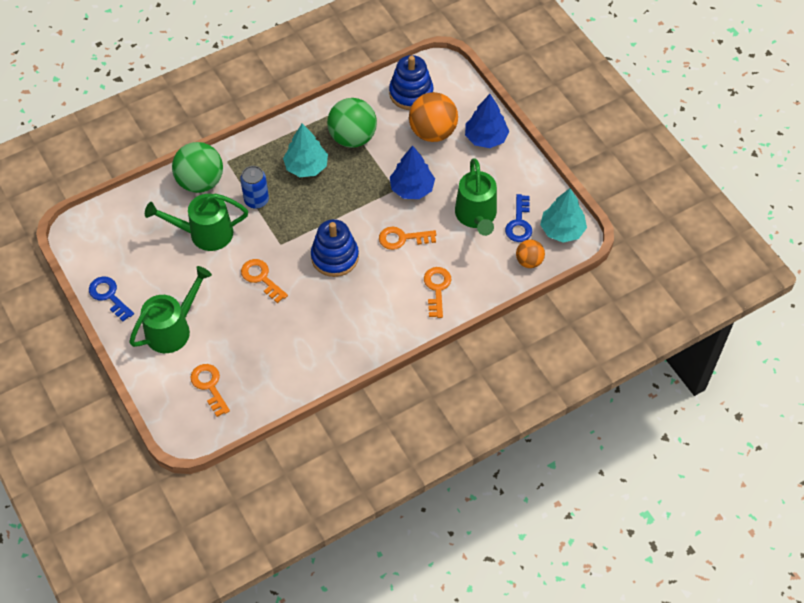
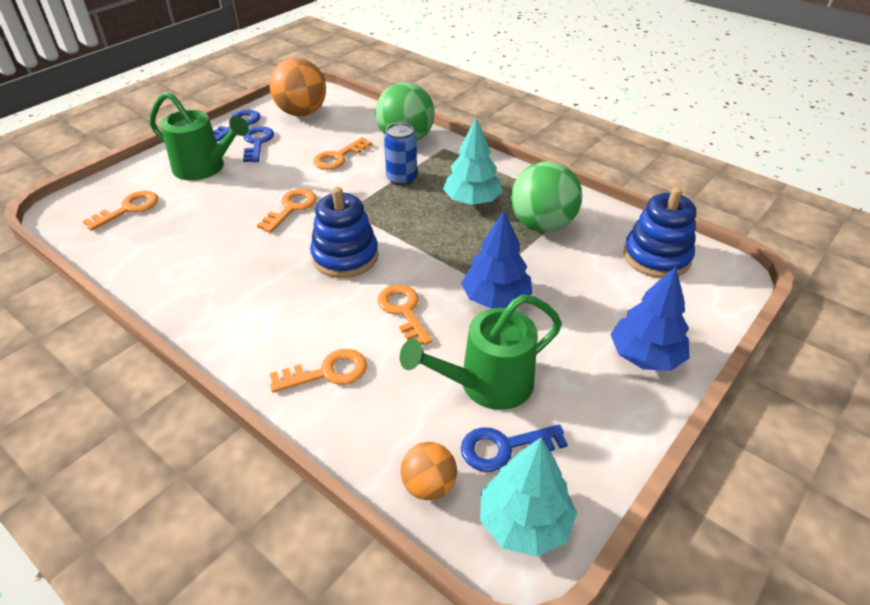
camera: 70 degrees right, 15 degrees down
green watering can [145,194,248,251] -> orange key [313,137,372,170]
orange ball [409,92,458,142] -> orange ball moved to [270,58,326,117]
none -> blue key [243,126,274,162]

